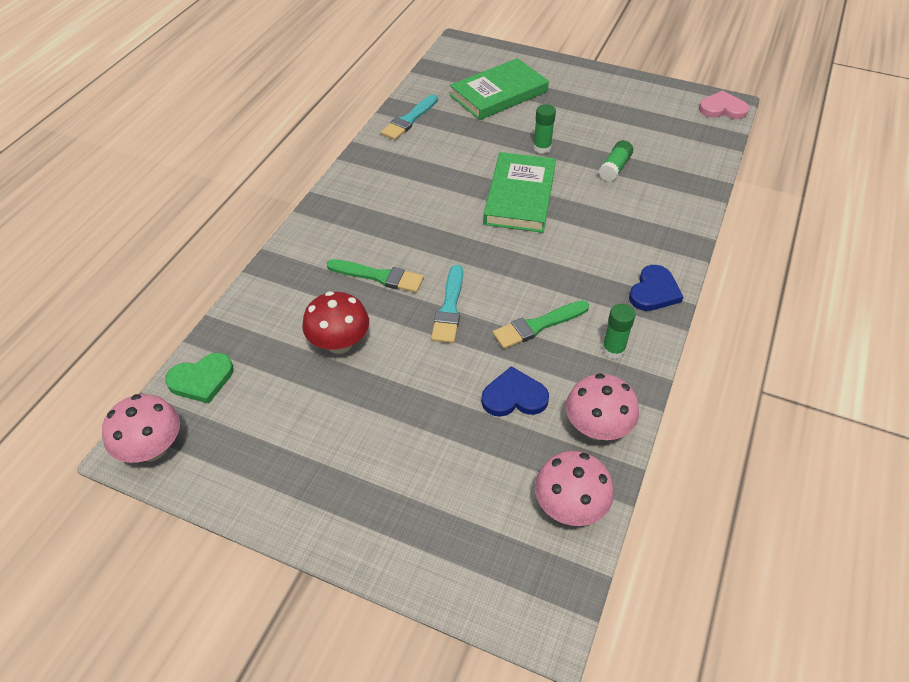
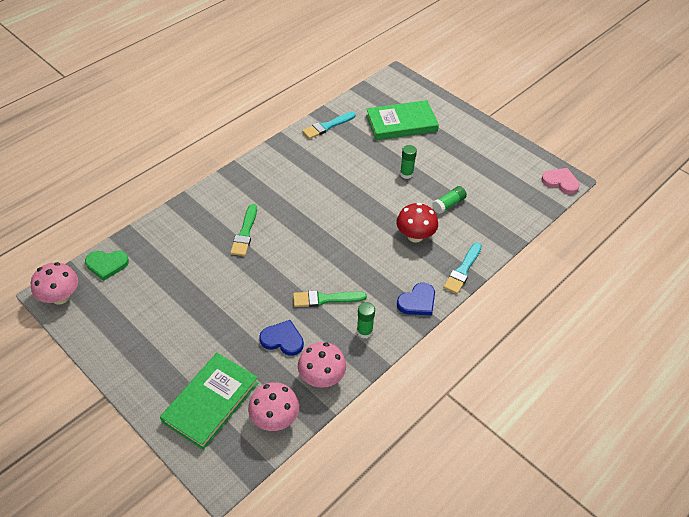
camera: 20 degrees right, 0 degrees up
red mushroom [302,291,369,354] -> red mushroom moved to [397,203,438,243]
green brush [327,259,424,293] -> green brush turned 60 degrees clockwise [230,204,257,256]
turquoise brush [431,265,463,343] -> turquoise brush moved to [443,242,482,294]
green book [483,152,556,233] -> green book moved to [160,353,258,450]

